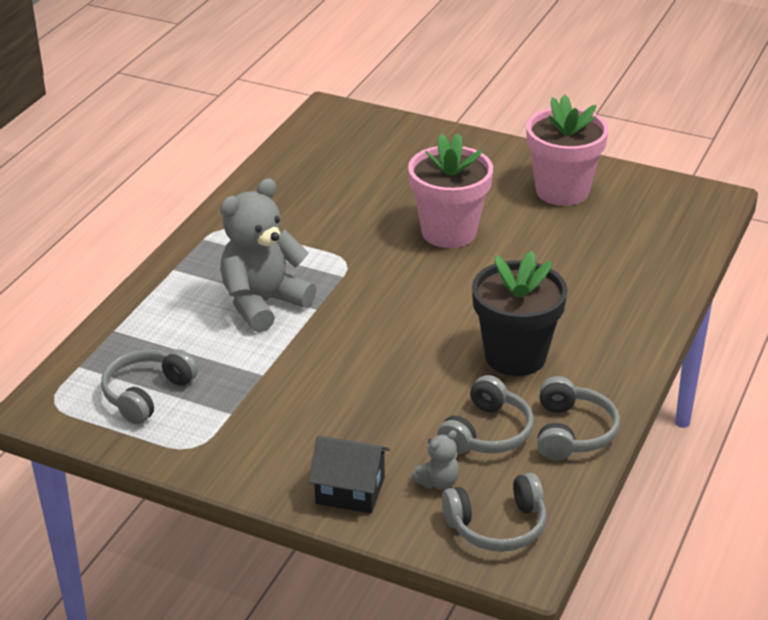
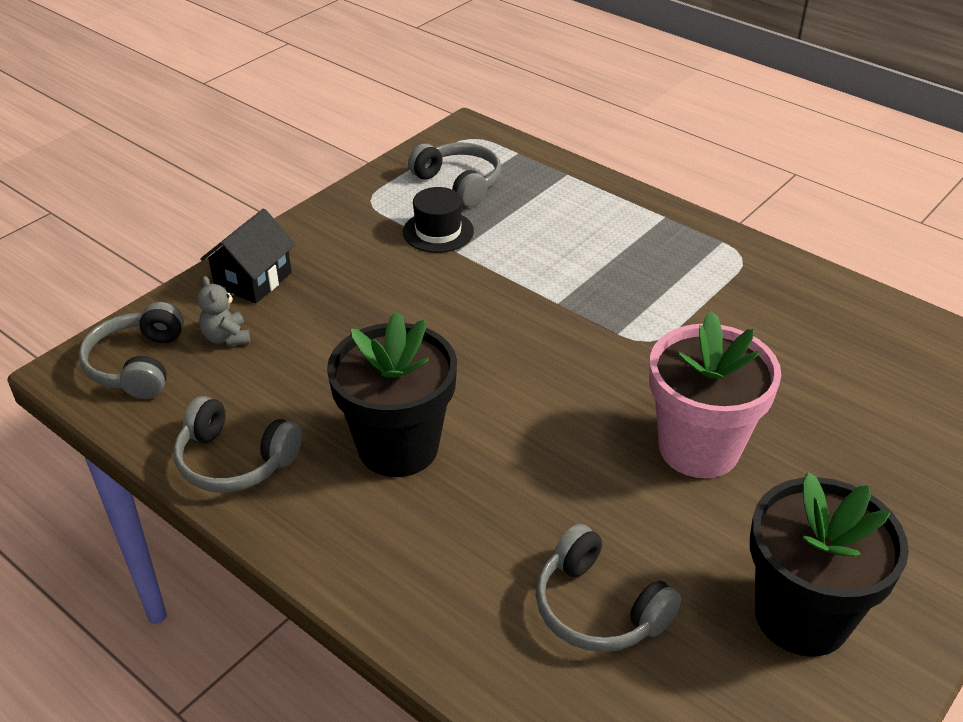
camera: 105 degrees right, 5 degrees up
grey teddy bear [220,178,316,333] -> none
grey headphones [437,375,534,454] -> grey headphones moved to [536,524,682,652]
pink flower pot [526,94,608,206] -> black flower pot [750,472,909,657]
none -> black hat [403,187,474,253]

